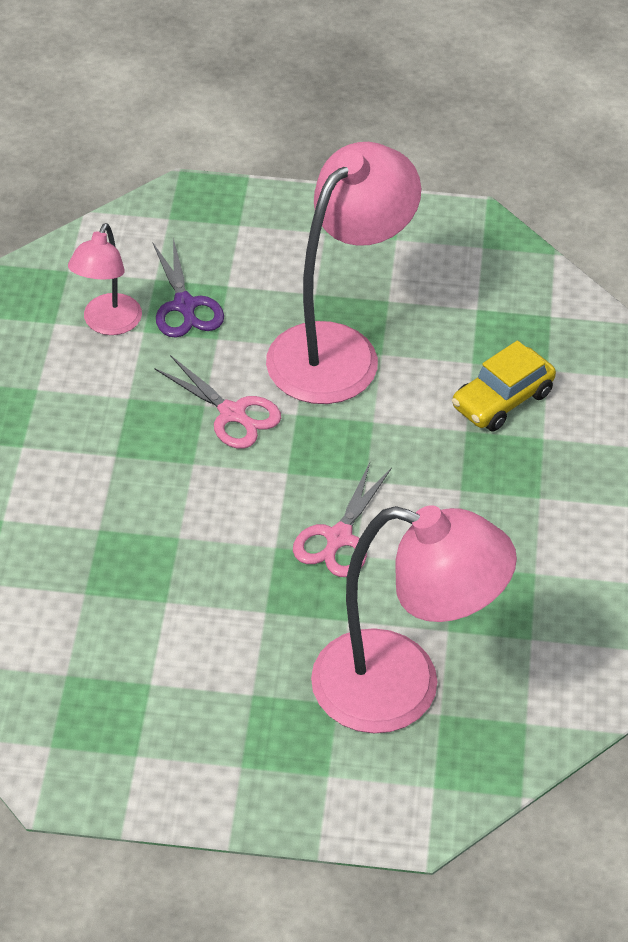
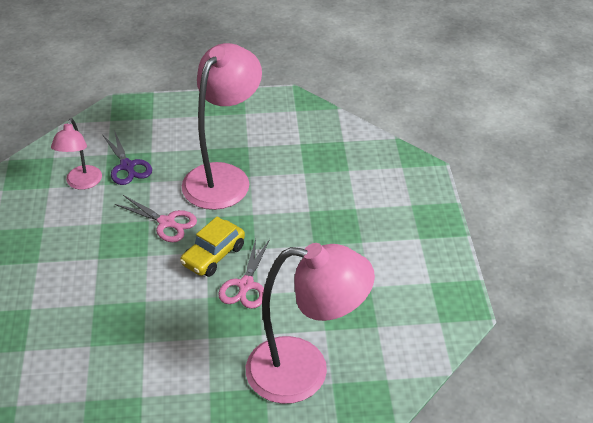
camera: 10 degrees left, 5 degrees down
yellow car [452,341,556,431] -> yellow car moved to [180,217,245,277]

